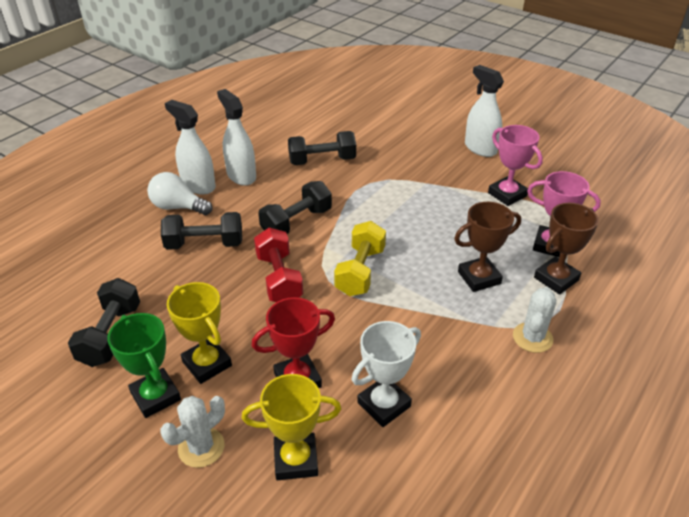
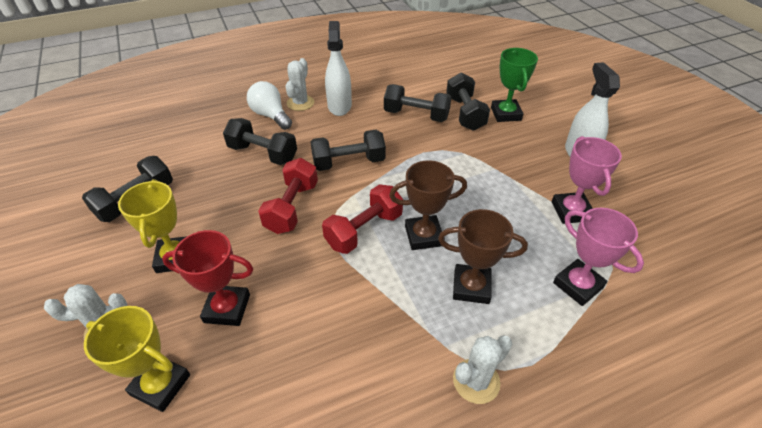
camera: 30 degrees right, 5 degrees up
green trophy [107,313,181,418] -> green trophy moved to [491,48,538,122]
white spray bottle [165,100,216,195] -> white cactus [285,58,314,111]
yellow dumbbell [334,221,386,296] -> red dumbbell [322,184,403,254]
white trophy [352,321,421,427] -> none
brown trophy [534,203,599,294] -> brown trophy moved to [389,160,467,250]
none -> black dumbbell [446,72,490,131]

